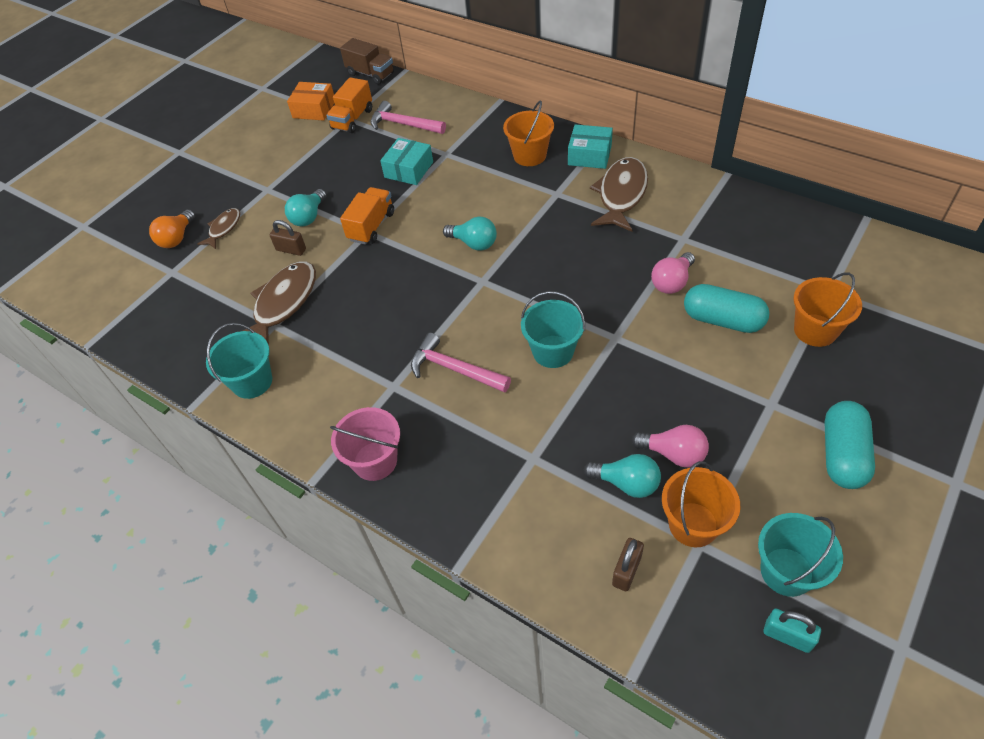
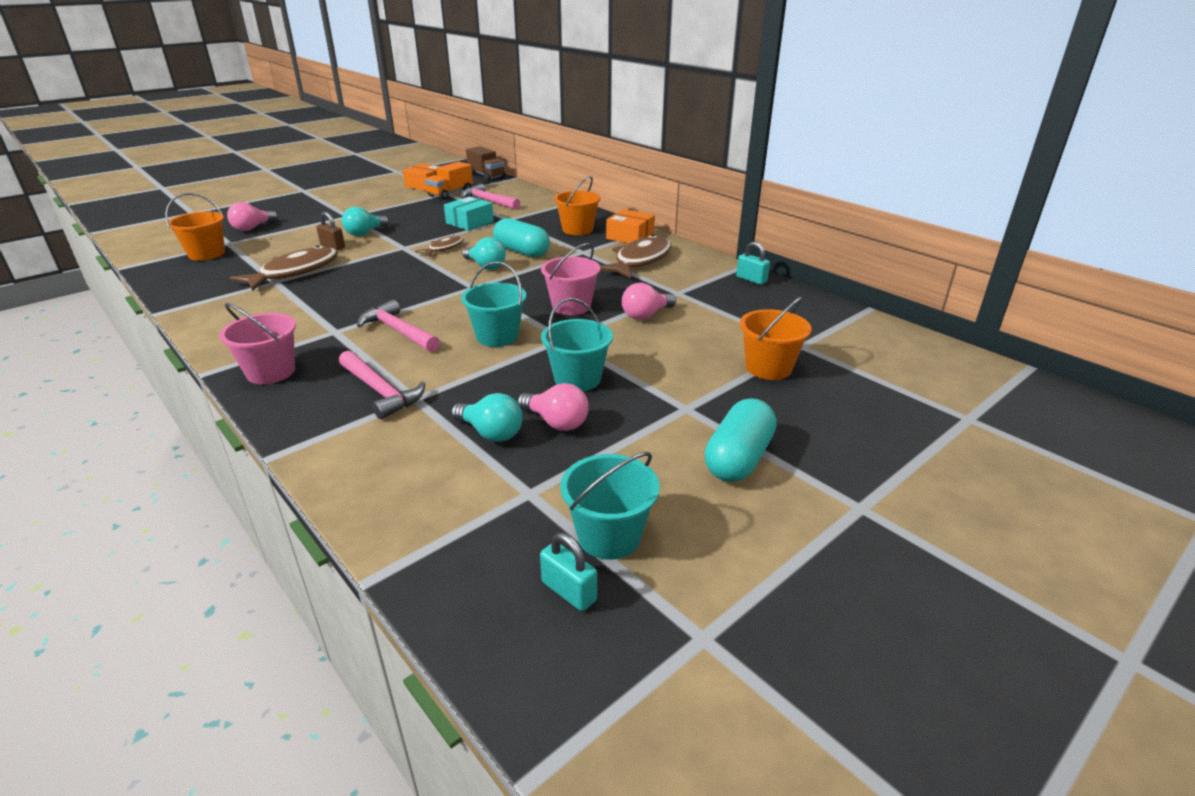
camera: 10 degrees right, 20 degrees down
orange light bulb [149,210,195,248] -> pink light bulb [227,202,278,231]
brown fish [197,208,240,249] -> brown fish moved to [415,235,463,257]
turquoise bucket [206,323,272,399] -> turquoise bucket moved to [541,298,613,391]
orange truck [340,187,394,245] -> none
turquoise box [568,125,613,169] -> orange box [606,209,655,243]
brown padlock [612,538,644,591] -> none
orange bucket [662,461,740,547] -> orange bucket moved to [165,193,225,261]
turquoise capsule [684,284,769,333] -> turquoise capsule moved to [493,218,550,257]
none -> pink hammer [339,351,426,419]
none -> pink bucket [541,243,600,315]
none -> turquoise padlock [736,242,770,285]

